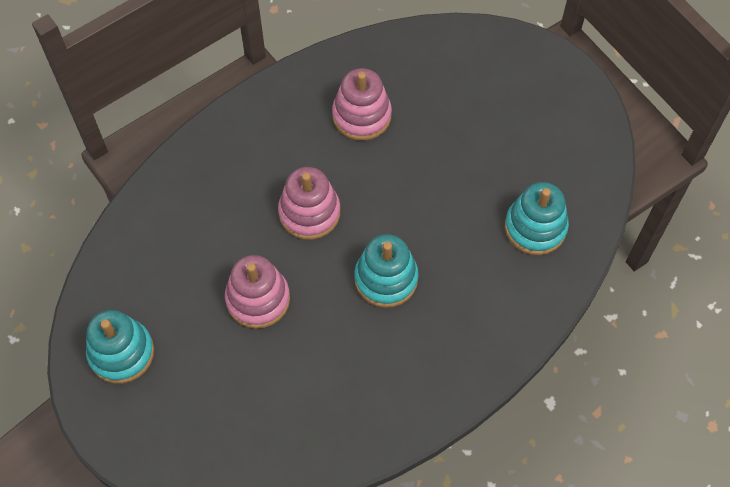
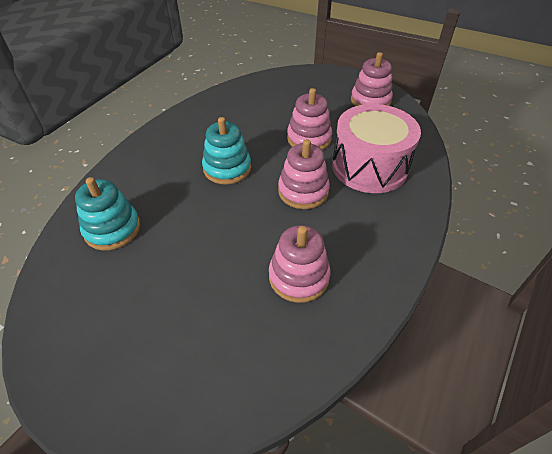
camera: 160 degrees right, 15 degrees down
turquoise stacking toy [86,310,154,384] -> pink stacking toy [351,52,393,106]
none -> pink drum [332,104,421,193]

